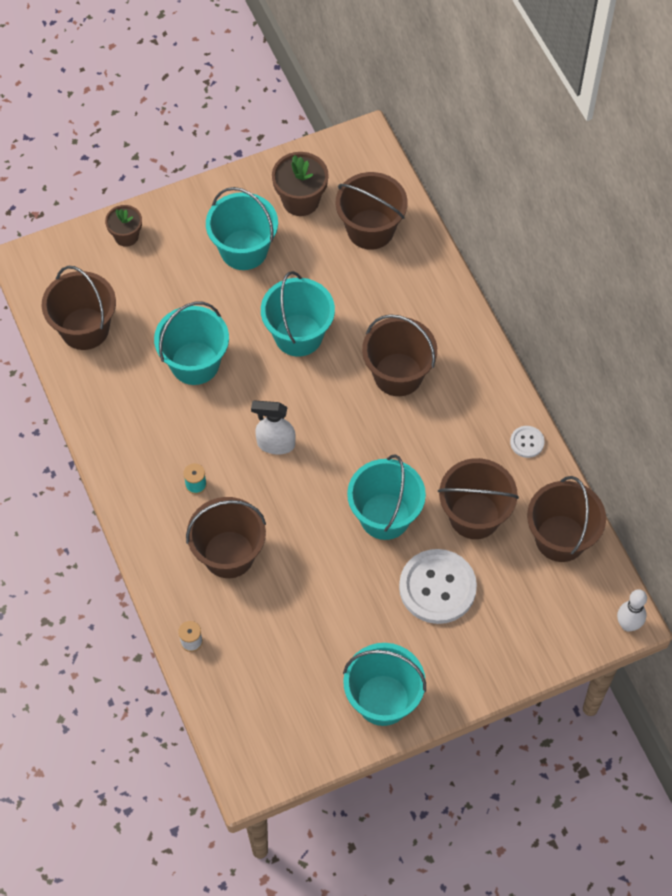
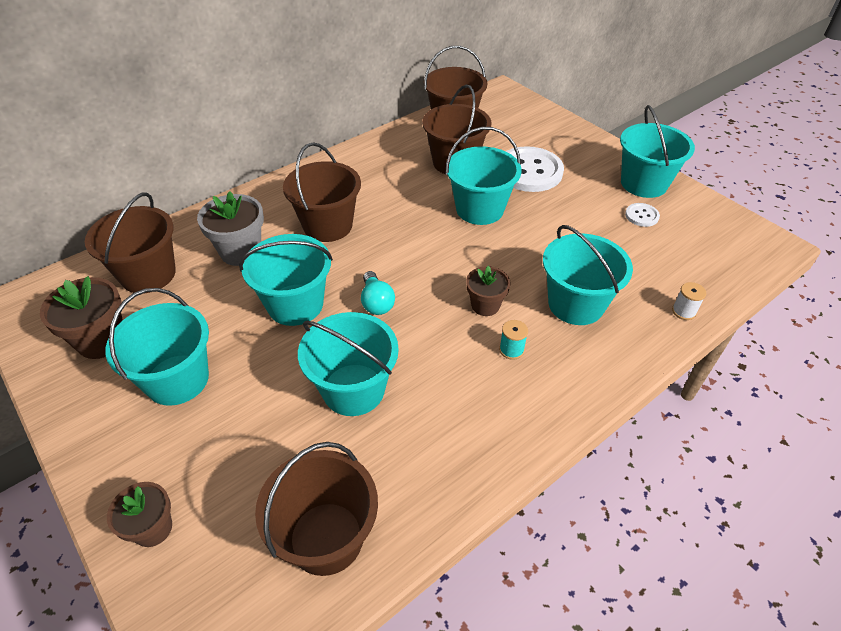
camera: 105 degrees left, 15 degrees down
brown bucket [186,497,266,578] -> turquoise bucket [543,225,633,325]
white spray bottle [251,400,295,455] -> none
white button [510,426,545,458] -> white button moved to [625,203,660,227]
white bowling pin [617,589,647,632] -> none
none -> grey flower pot [197,191,264,266]
none -> turquoise light bulb [361,271,395,315]
none -> brown flower pot [466,266,511,316]

